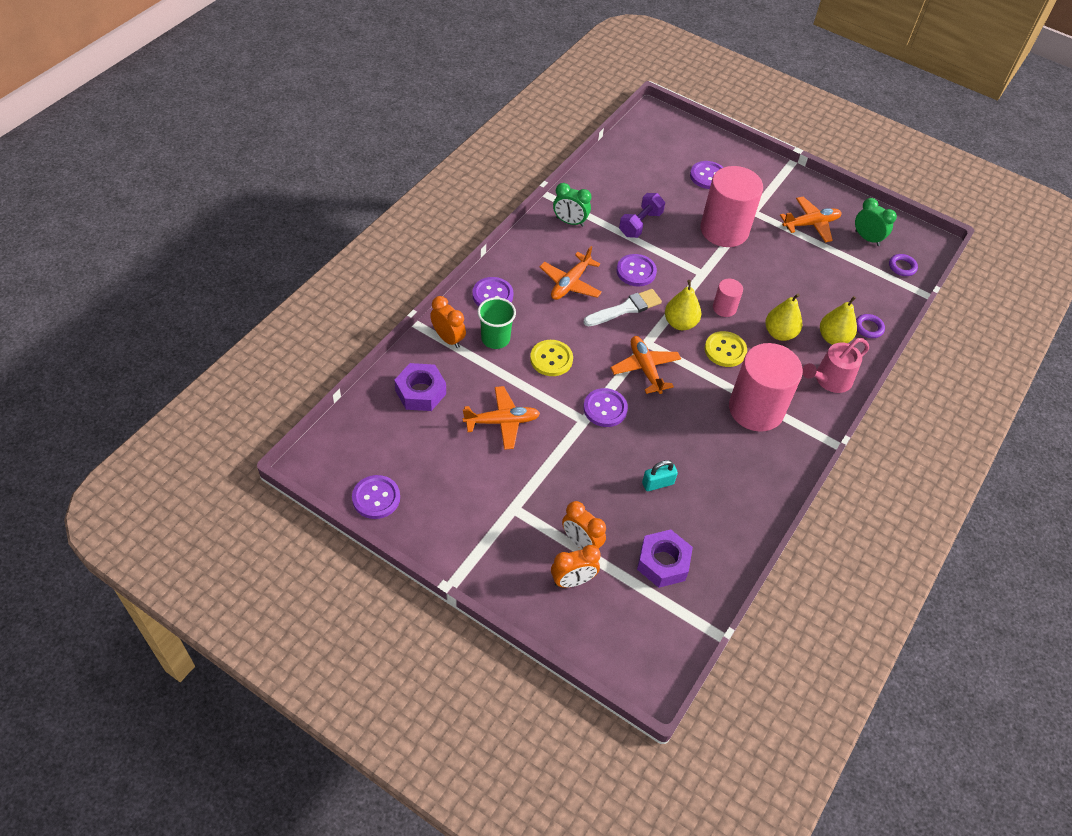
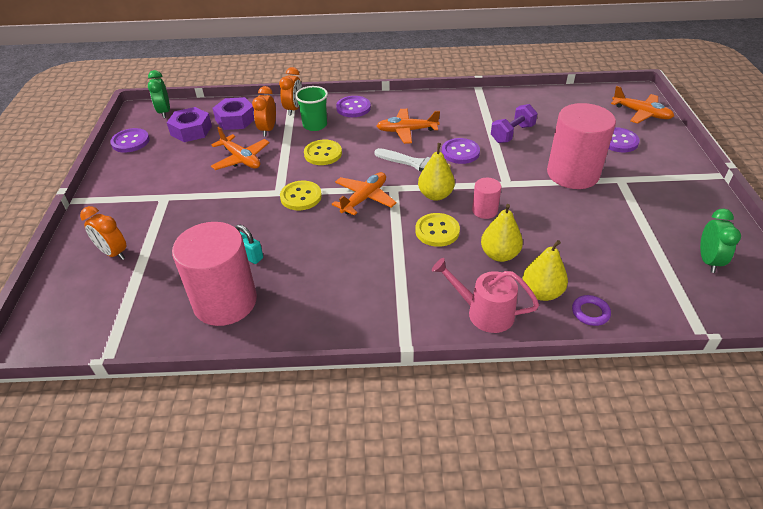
camera: 60 degrees right, 10 degrees down
green clock [553,183,591,227] -> green clock moved to [148,70,170,118]
orange clock [562,501,606,550] -> orange clock moved to [252,86,276,137]
purple button [583,388,628,427] -> yellow button [280,181,322,210]
purple dumbbell [619,193,665,238] -> purple dumbbell turned 45 degrees counterclockwise [491,104,538,143]
purple nut [637,529,693,588] -> purple nut moved to [167,107,212,142]
pink cylinder [729,343,803,432] -> pink cylinder moved to [172,222,257,326]
orange plane [780,197,841,243] -> orange plane moved to [611,86,674,124]
purple ring [889,254,918,276] -> none

